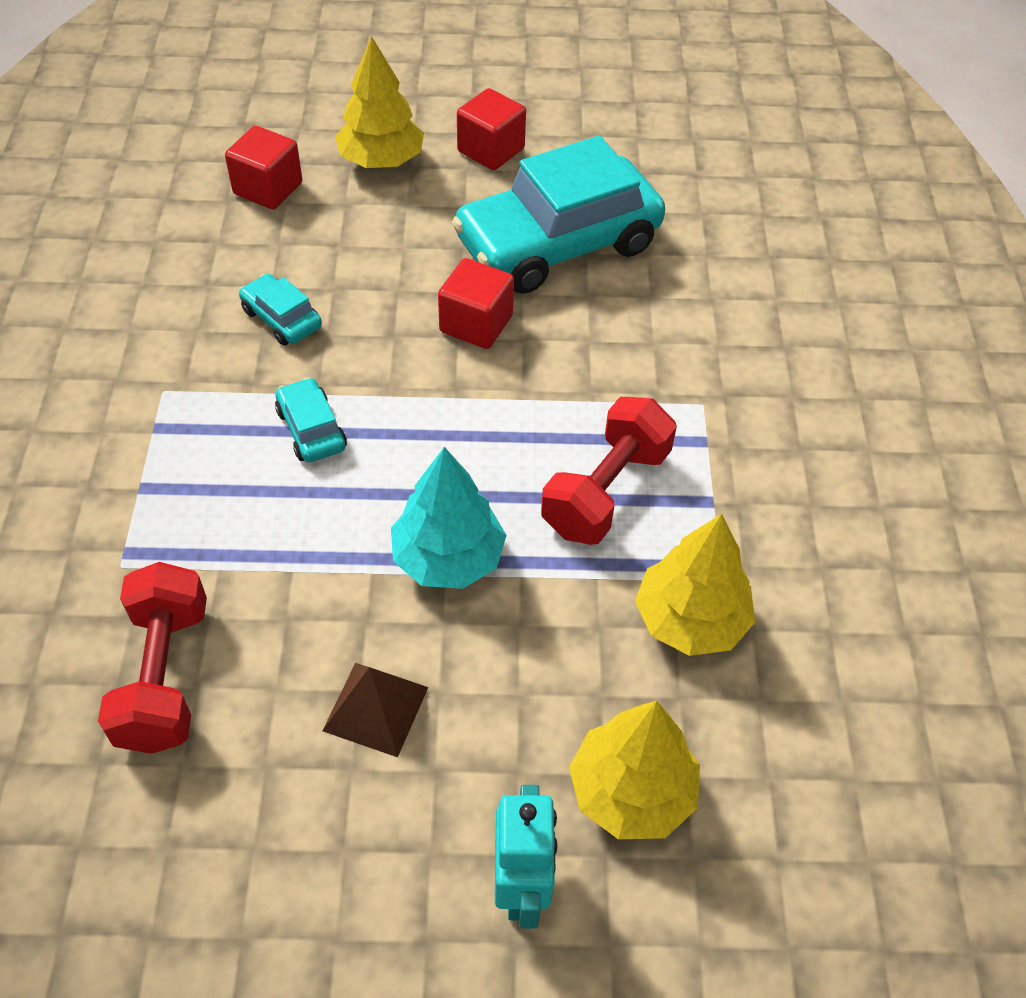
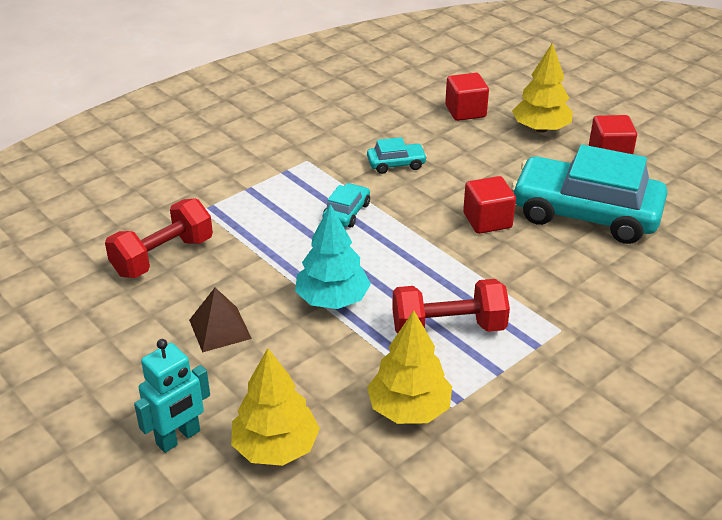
camera: 50 degrees right, 15 degrees down
turquoise car [239,274,322,346] -> turquoise car turned 75 degrees clockwise [367,137,427,174]

